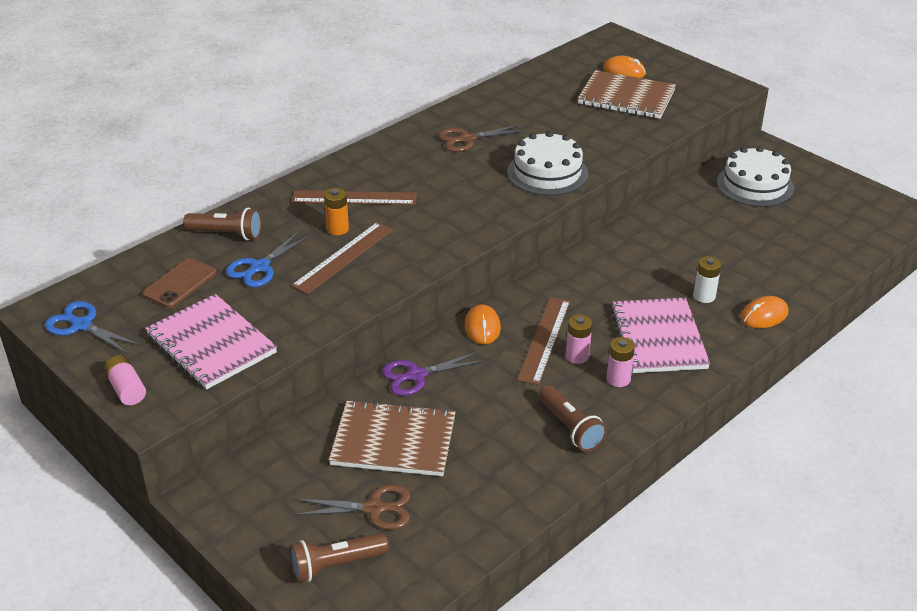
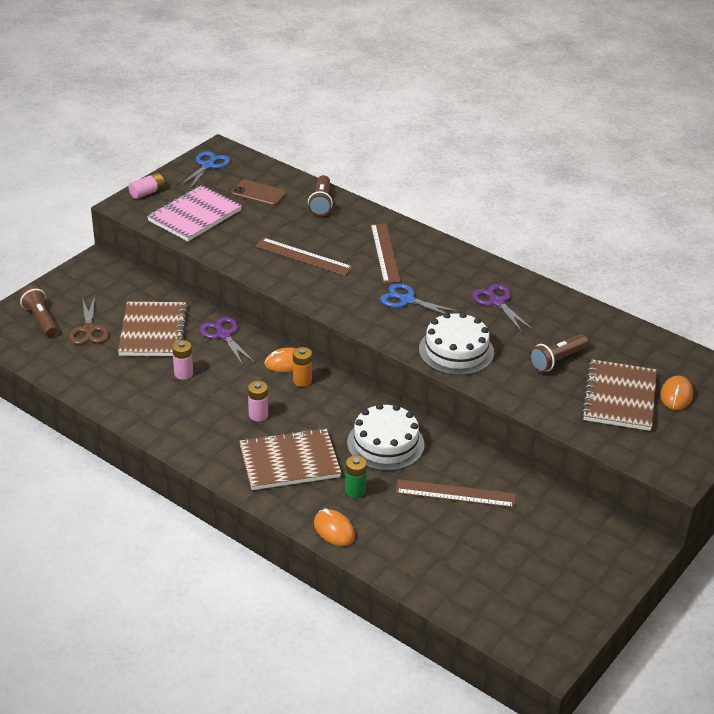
camera: 80 degrees right, 0 degrees up
blue scissors [226,231,311,287] -> blue scissors moved to [380,283,460,314]
orange battery [324,188,349,235] -> orange battery moved to [293,347,312,387]
brown scissors [438,124,525,152] -> purple scissors [472,284,533,332]
brown ruler [517,297,570,385] -> brown ruler moved to [395,479,516,508]
brown flashlight [539,385,607,452] -> brown flashlight moved to [529,334,588,372]
pink battery [607,337,635,387] -> pink battery moved to [172,340,193,380]
pink notebook [611,298,710,373] -> brown notebook [239,428,341,490]
white battery [693,256,721,303] -> green battery [345,455,367,498]
white cake [717,146,794,207] -> white cake moved to [347,403,425,471]

